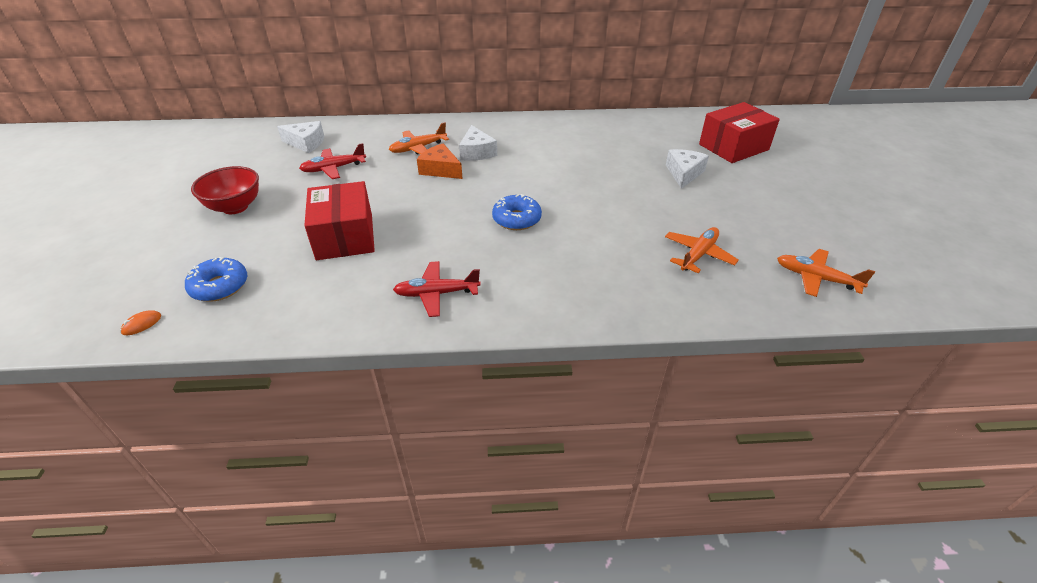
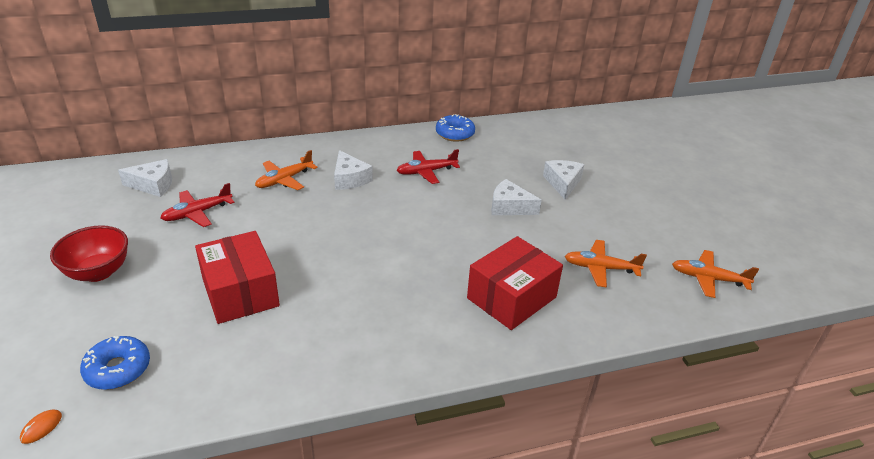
camera: 15 degrees left, 5 degrees down
red plane [393,261,481,317] -> red plane moved to [396,149,460,184]
orange cheese [417,143,463,179] -> none
blue donut [492,194,542,230] -> blue donut moved to [436,114,475,142]
orange plane [665,227,739,273] -> orange plane turned 105 degrees counterclockwise [565,240,647,287]
red box [699,102,780,163] -> red box moved to [467,236,563,330]
none -> white cheese [491,179,542,215]

